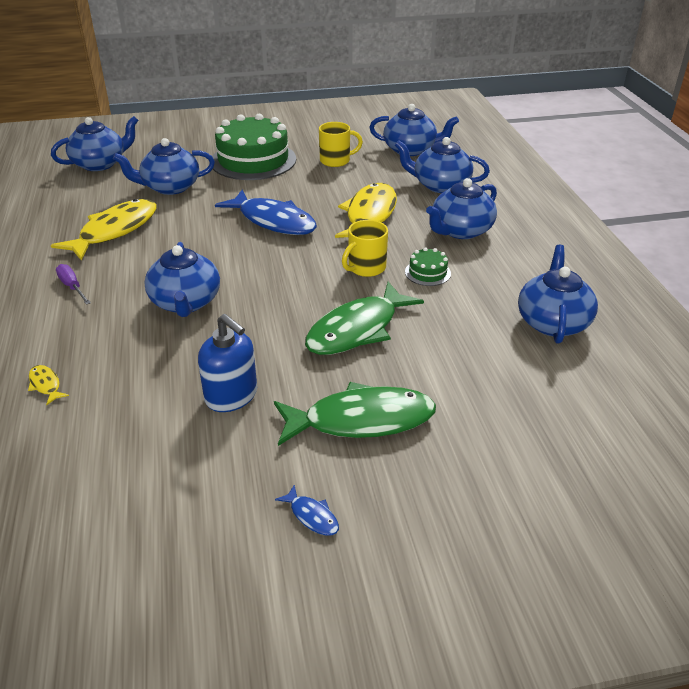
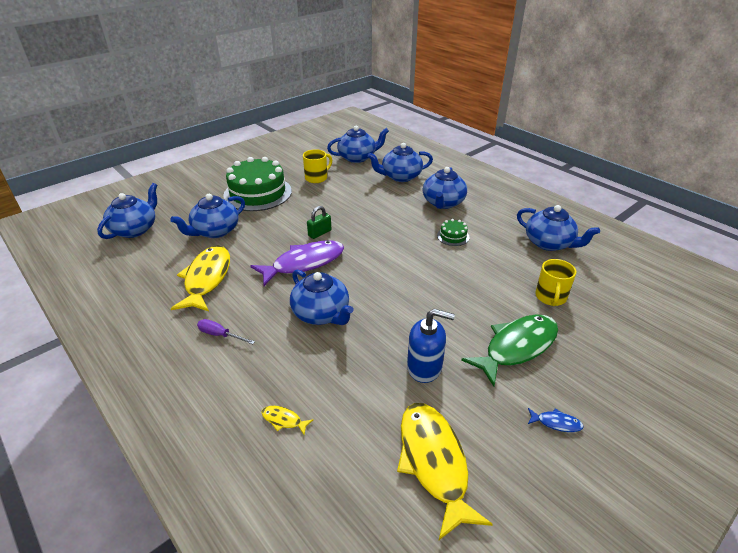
camera: 30 degrees left, 0 degrees up
blue fish [215,190,317,235] -> green padlock [307,206,331,239]
green fish [305,282,424,355] -> none
yellow fish [335,183,397,238] -> yellow fish moved to [397,403,493,540]
yellow mug [342,220,388,277] -> yellow mug moved to [535,259,576,306]
blue teapot [518,245,598,344] -> blue teapot turned 150 degrees clockwise [517,205,600,251]
none -> purple fish [250,240,344,286]

